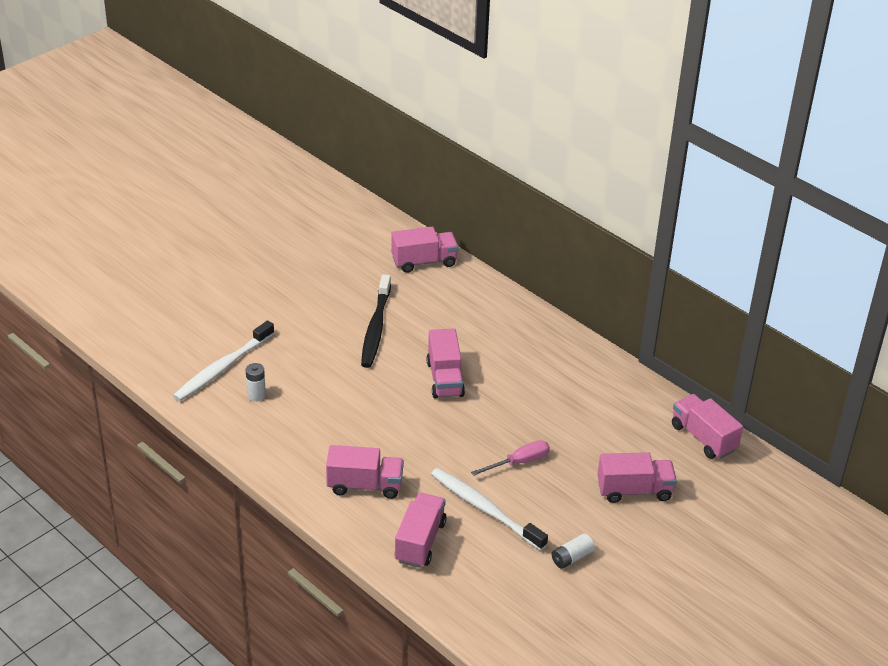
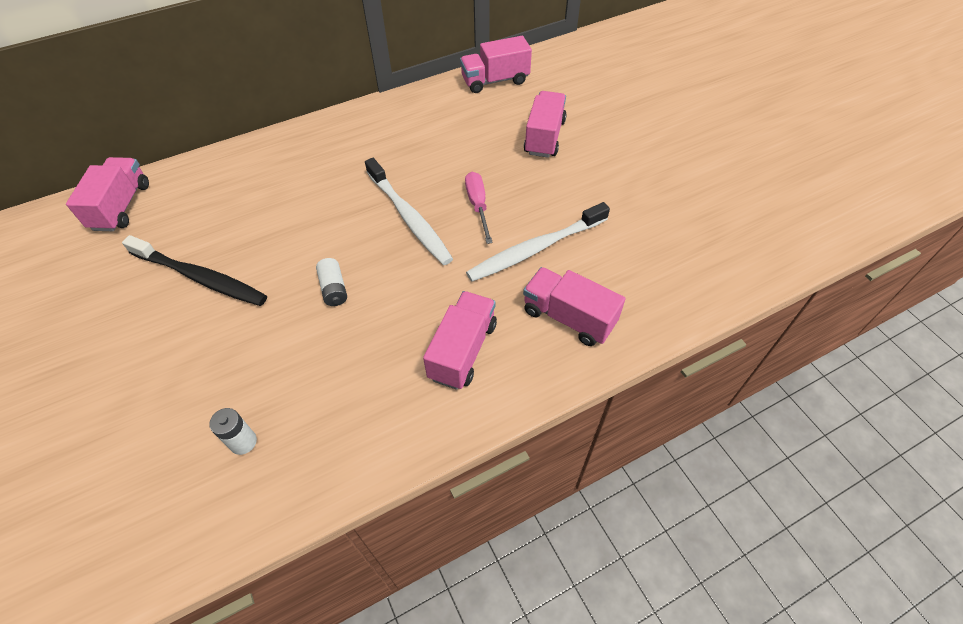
camera: 70 degrees left, 15 degrees up
white toothbrush [173,320,275,401] -> white toothbrush moved to [365,158,453,265]
pink truck [427,328,465,398] -> none
white battery [552,533,595,569] -> white battery moved to [316,258,347,306]

